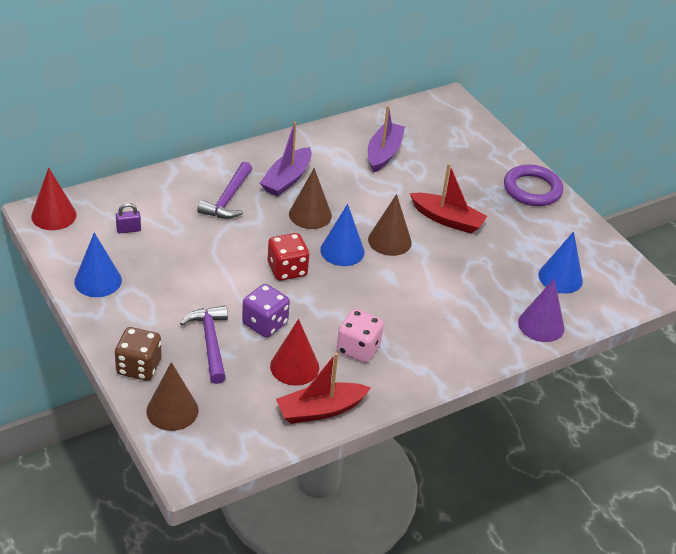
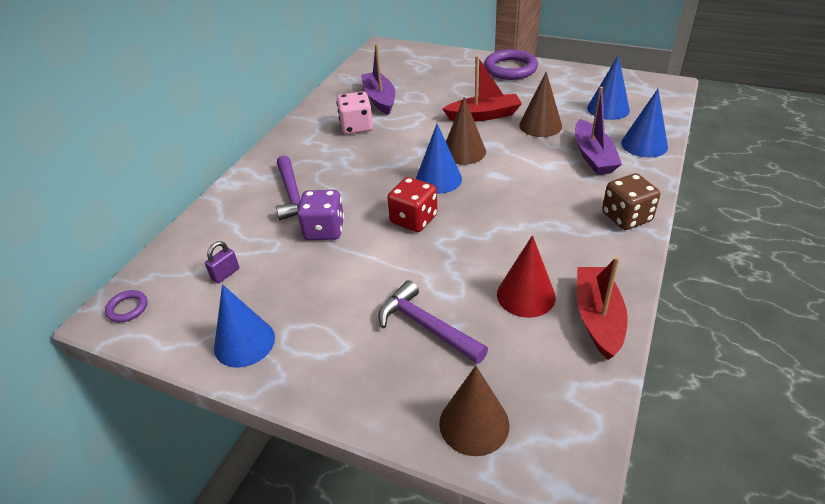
camera: 30 degrees left, 0 degrees up
red cone [31,167,77,230] -> purple ring [105,290,148,322]
brown dice [115,327,161,381] -> brown dice moved to [602,173,660,230]
purple dice [242,284,290,338] -> purple dice moved to [297,190,344,240]
purple boat [260,122,312,196] -> purple boat moved to [575,87,622,175]
red boat [276,353,371,424] -> red boat turned 150 degrees clockwise [577,257,628,360]
brown cone [289,168,332,229] -> brown cone moved to [519,72,562,137]
pink dice [337,309,384,363] -> pink dice moved to [336,91,373,134]
purple cone [518,279,564,342] -> blue cone [621,89,668,158]

